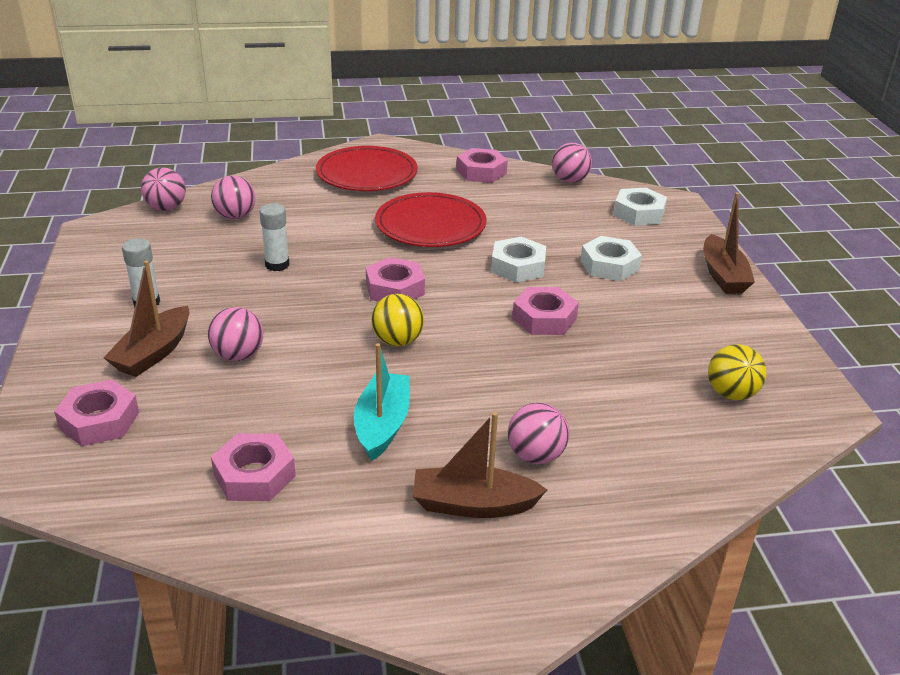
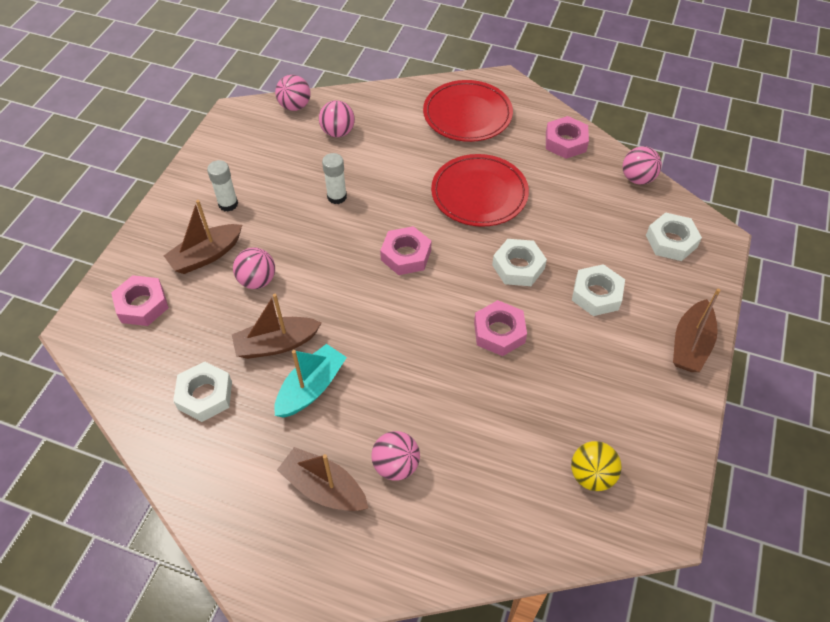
camera: 30 degrees right, 20 degrees up
pink nut [211,433,296,501] -> white nut [173,361,232,422]
yellow ball [371,294,424,347] -> none
none -> brown boat [232,294,321,359]

